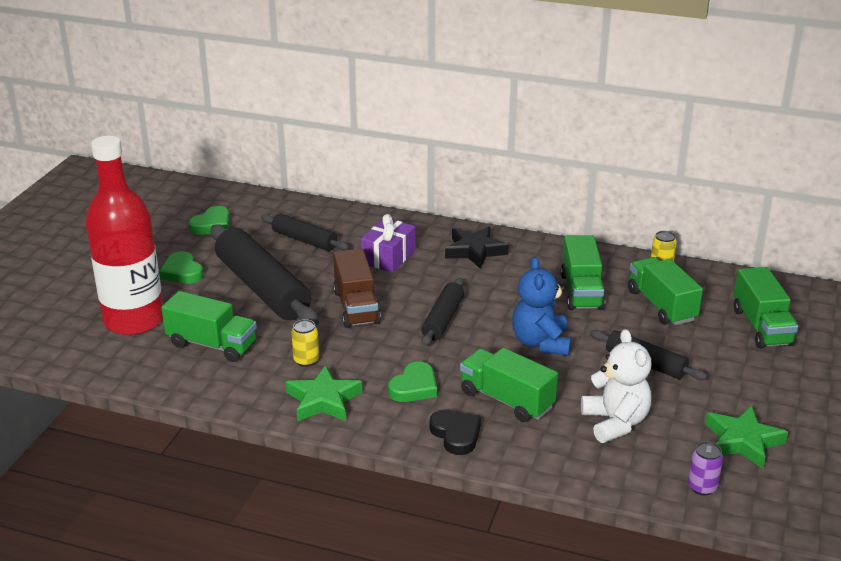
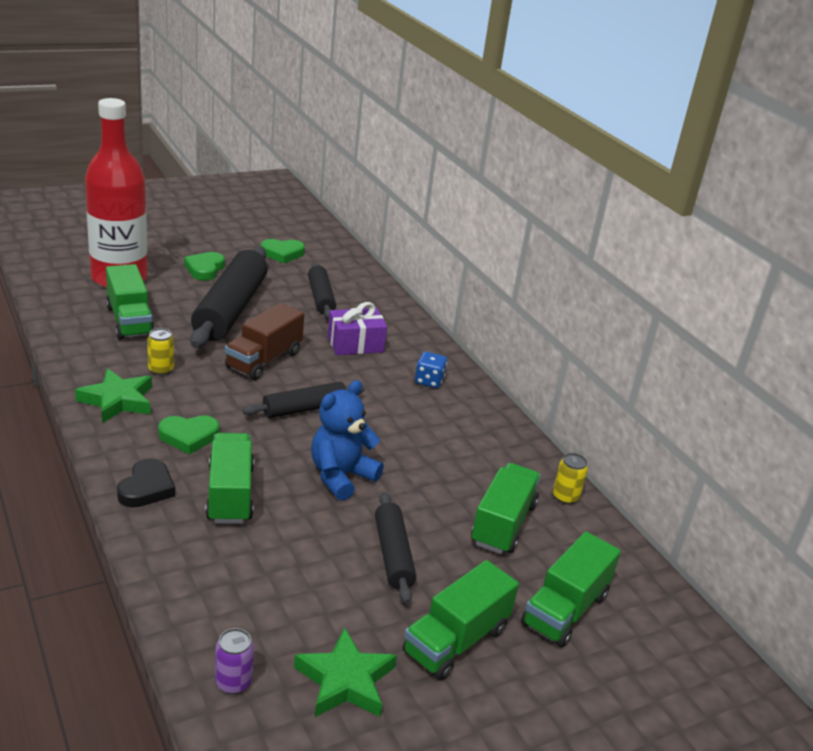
camera: 40 degrees right, 0 degrees up
black star [445,226,509,269] -> blue dice [415,352,447,388]
green truck [561,235,605,310] -> green truck moved to [403,560,519,680]
white teddy bear [581,329,651,443] -> none

